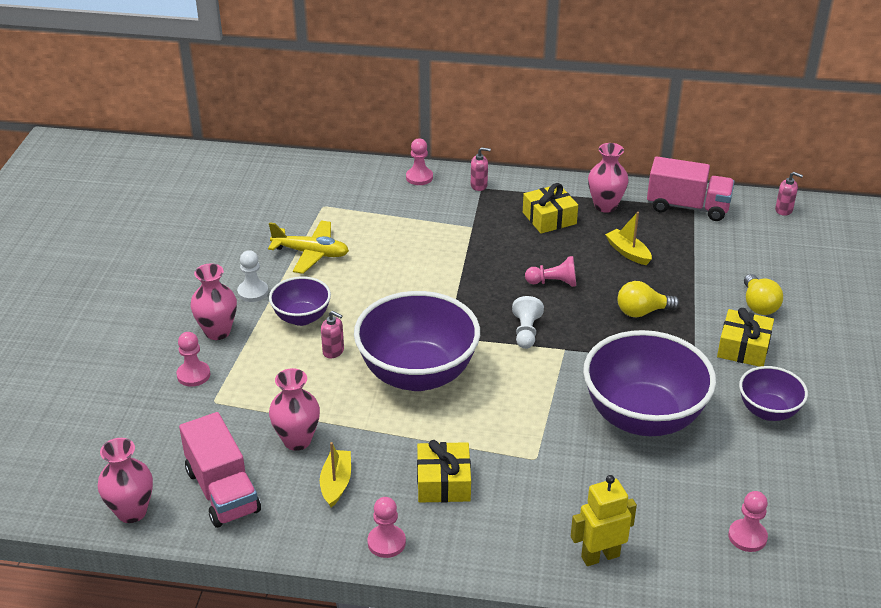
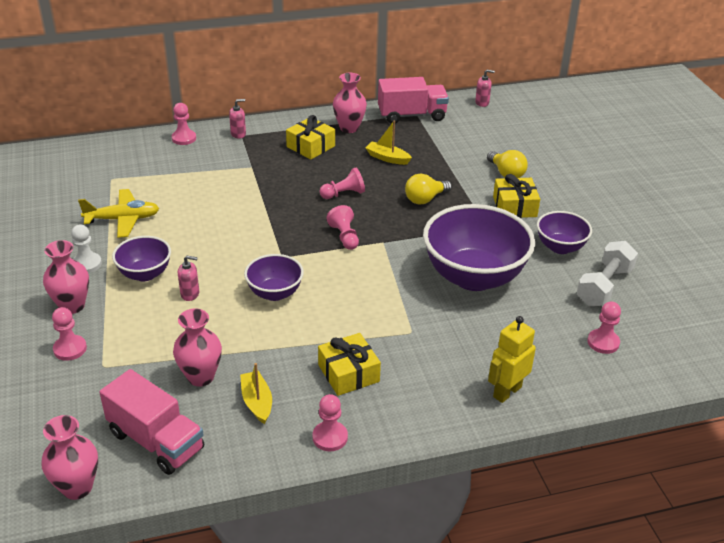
camera: 25 degrees left, 0 degrees up
purple bowl [354,291,480,391] -> purple bowl [244,254,304,301], size x0.52
white pawn [512,296,544,349] -> pink pawn [326,205,359,250]
none -> white dumbbell [577,241,638,306]

